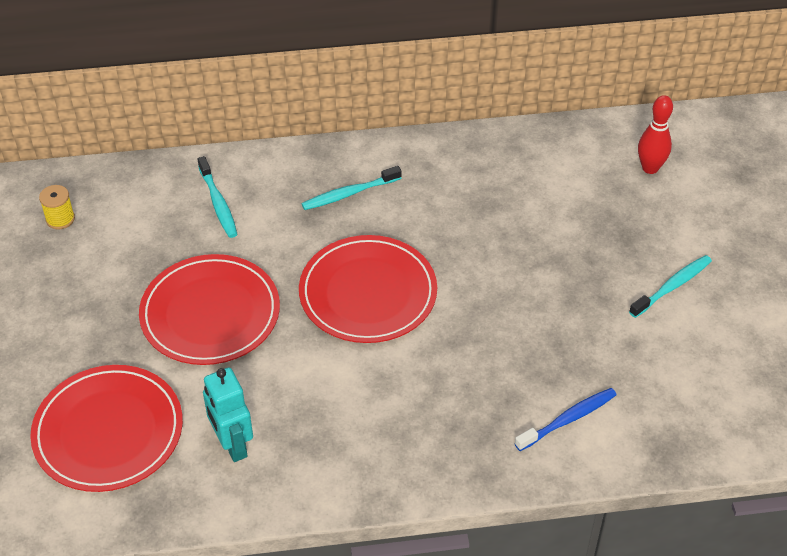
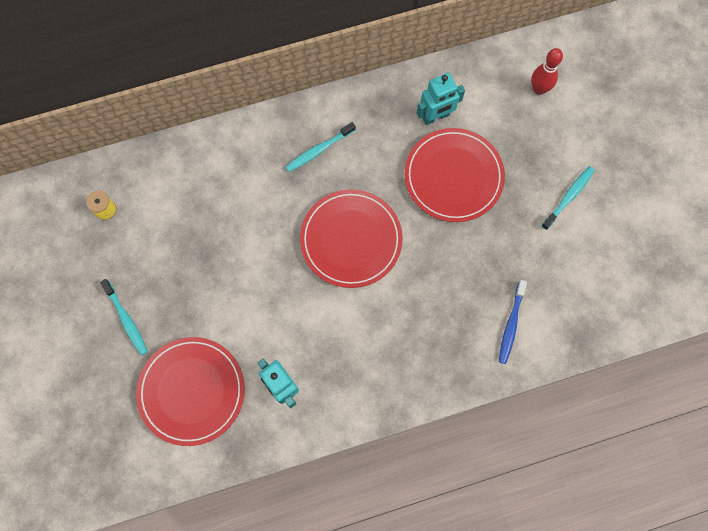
camera: 10 degrees left, 25 degrees up
red plate [139,254,280,365] -> red plate moved to [405,128,505,222]
turquoise toothbrush [198,156,238,238] -> turquoise toothbrush moved to [100,279,148,356]
blue toothbrush [514,388,616,451] -> blue toothbrush turned 150 degrees clockwise [499,280,527,364]
none -> turquoise robot [417,73,465,125]

